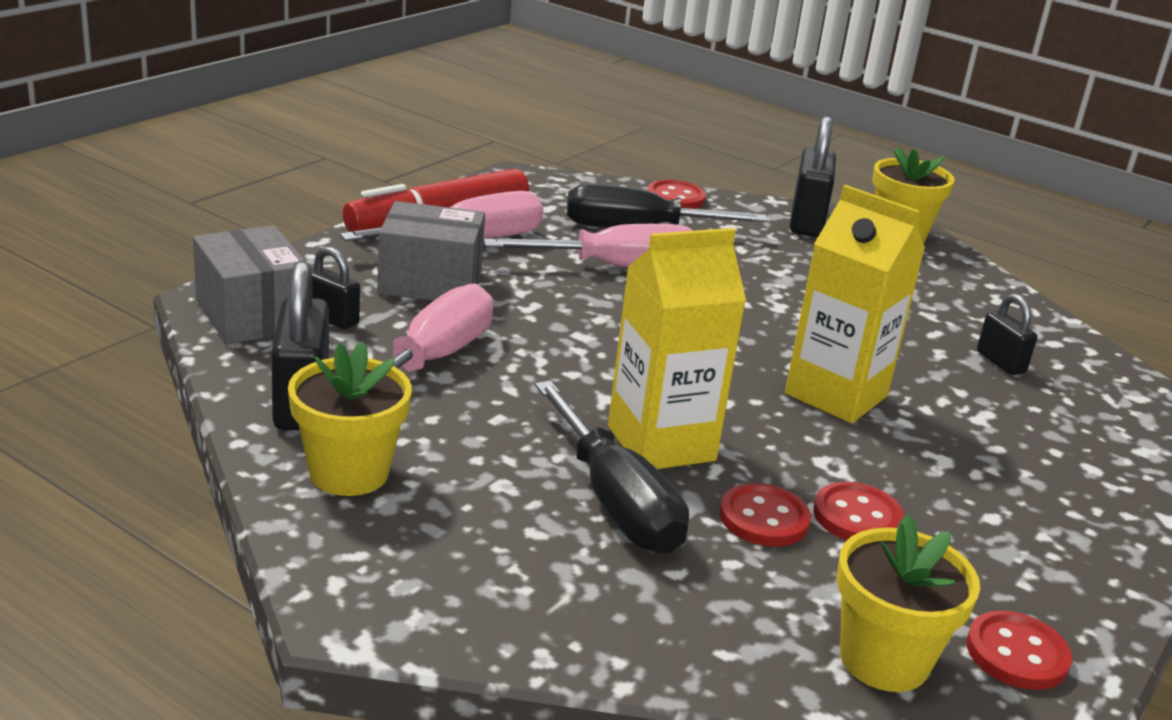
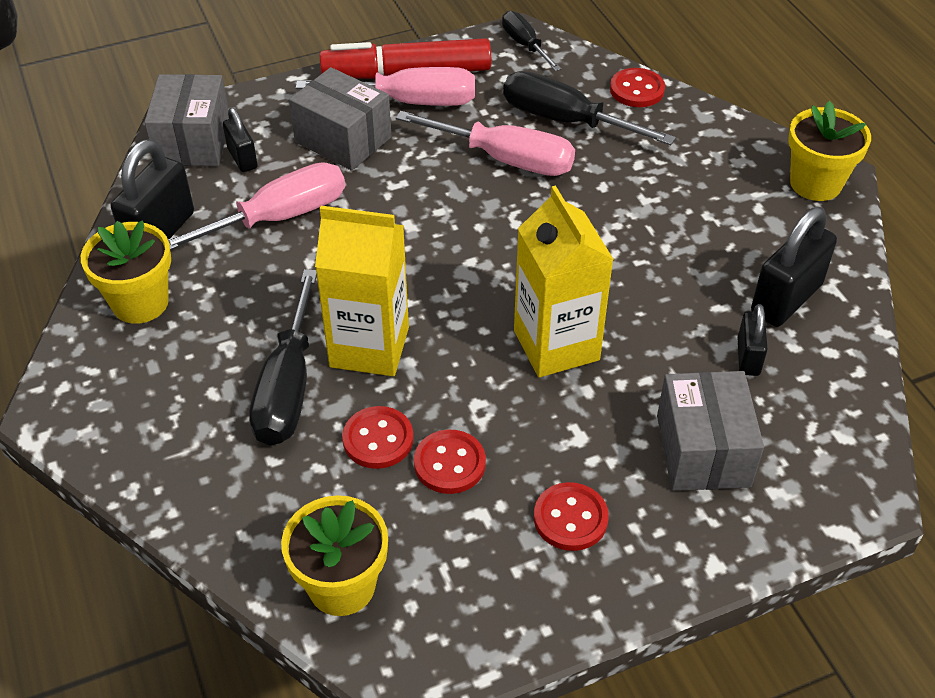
camera: 35 degrees right, 20 degrees up
black padlock [790,116,836,237] -> black padlock moved to [751,207,837,327]
red button [966,611,1072,690] -> red button moved to [534,482,609,551]
none -> black screwdriver [502,11,561,71]
none -> grey box [657,371,764,491]

